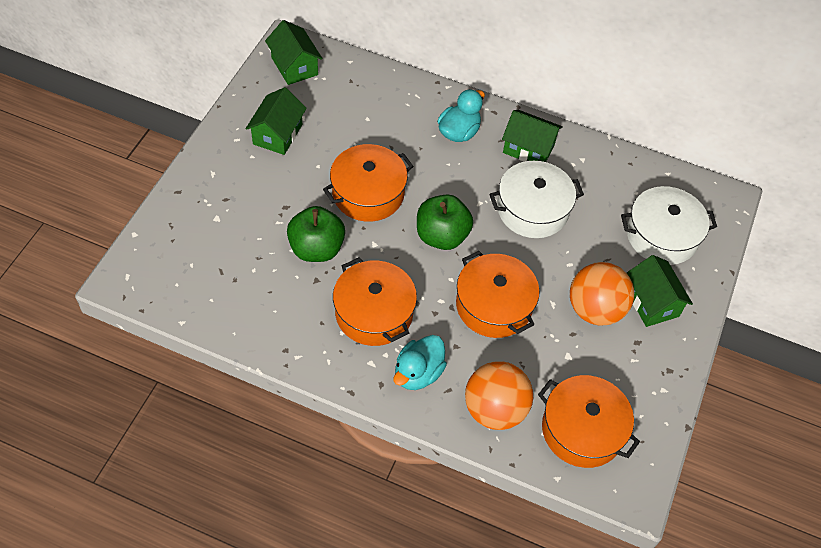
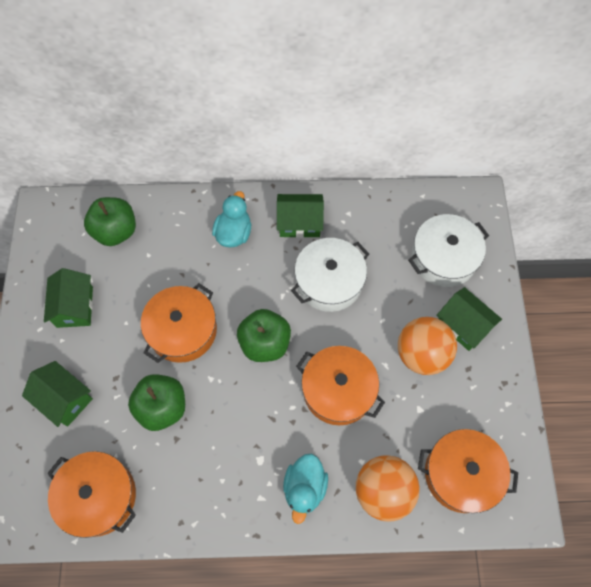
camera: 20 degrees left, 10 degrees up
green house [265,20,323,85] -> green house moved to [22,361,93,427]
orange pot [333,257,417,346] -> orange pot moved to [47,451,136,538]
none -> green apple [84,197,136,246]

